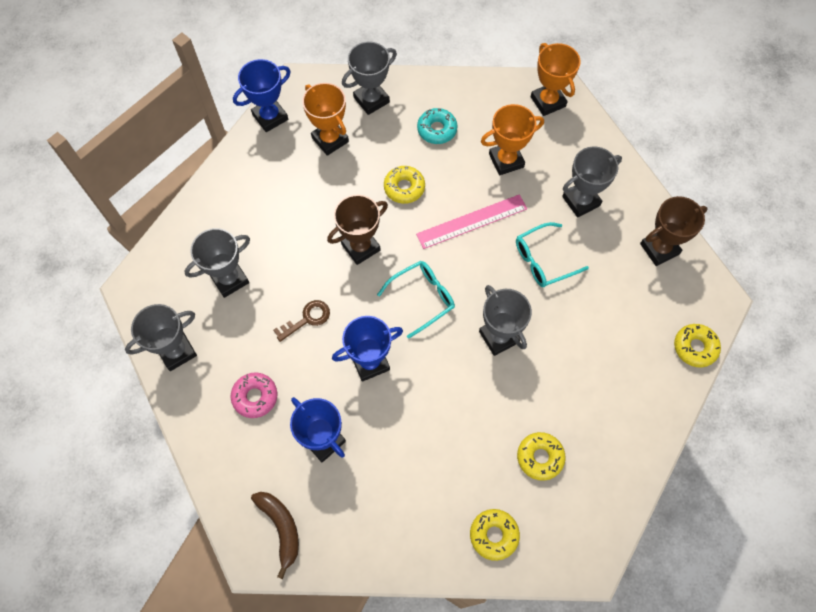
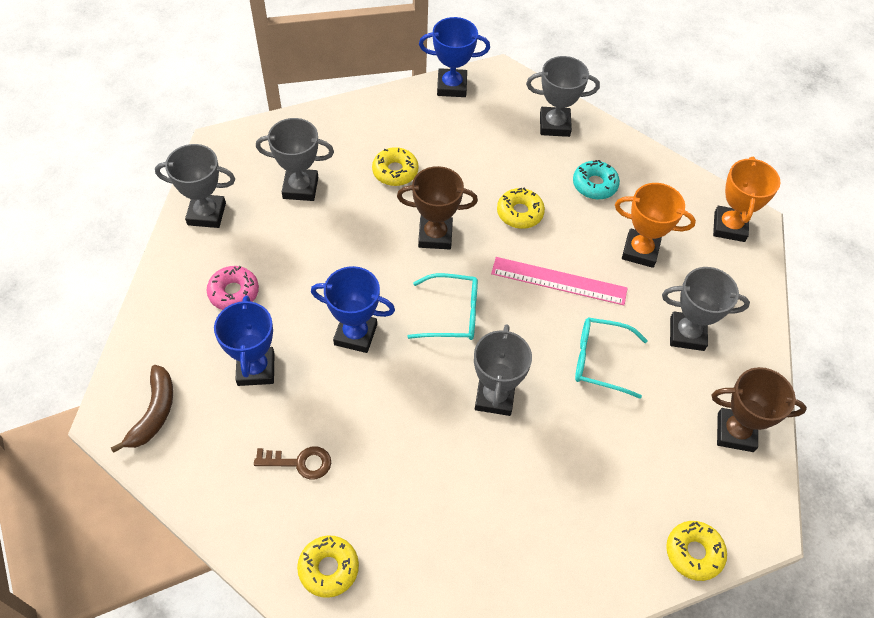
camera: 35 degrees right, 10 degrees down
brown key [273,300,330,342] -> brown key moved to [254,447,331,479]
orange trophy [302,83,349,156] -> none
yellow donut [517,432,565,481] -> yellow donut moved to [372,147,419,186]

